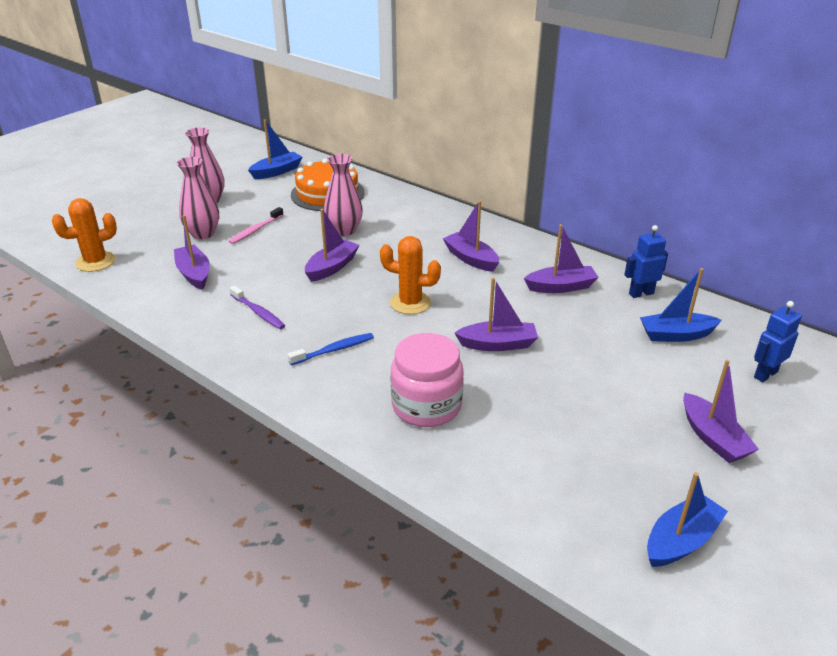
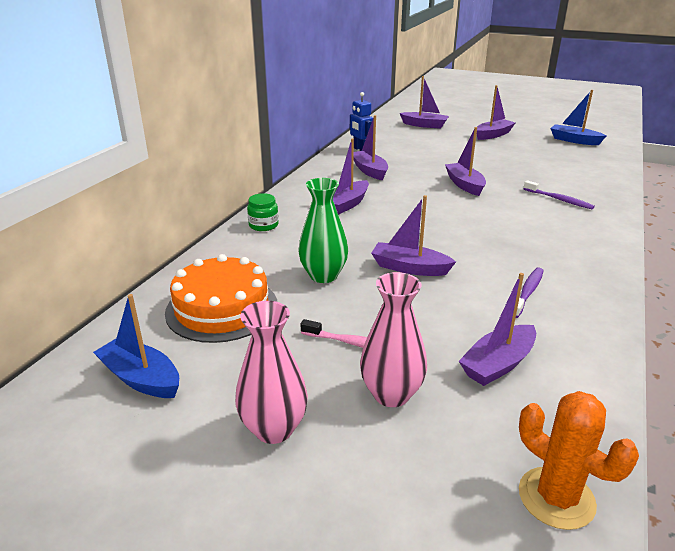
camera: 105 degrees left, 5 degrees down
blue toothbrush [288,333,374,365] -> none
pink vase [324,154,363,236] -> green vase [298,178,348,283]
orange cactus [380,236,441,314] -> none
pink jar [391,333,464,427] -> purple toothbrush [524,180,595,209]
blue boat [640,268,722,342] -> none
blue robot [754,301,802,382] -> purple boat [400,76,449,129]
none -> green jar [247,193,279,231]

